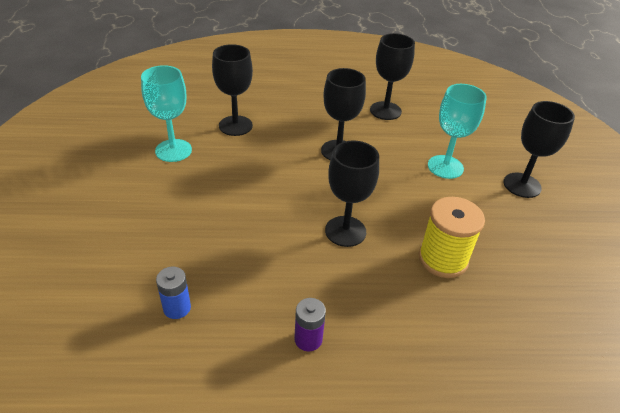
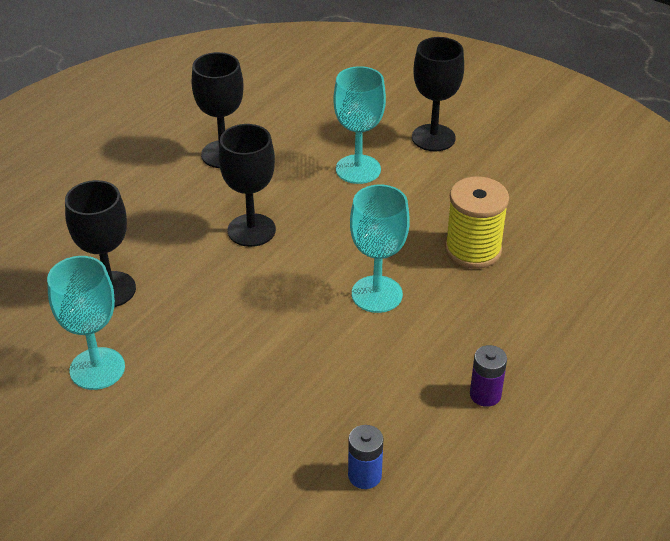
camera: 50 degrees left, 0 degrees up
black goblet [325,140,379,247] -> turquoise goblet [350,185,410,313]

